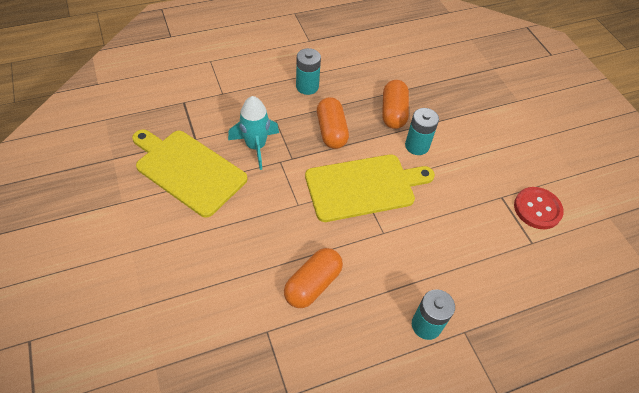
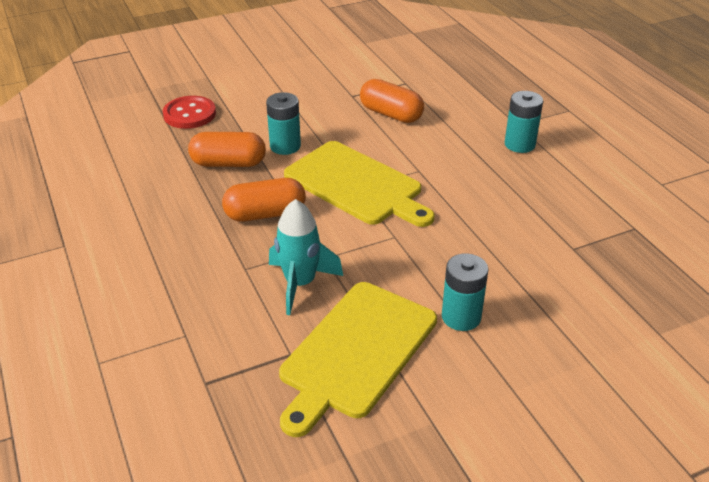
camera: 90 degrees left, 15 degrees down
orange capsule [284,248,343,308] -> orange capsule moved to [360,79,424,123]
turquoise battery [296,48,321,95] -> turquoise battery moved to [442,253,488,331]
yellow cutting board [305,154,435,222] -> yellow cutting board turned 150 degrees clockwise [284,141,435,227]
red button [514,187,564,229] -> red button moved to [163,96,216,129]

